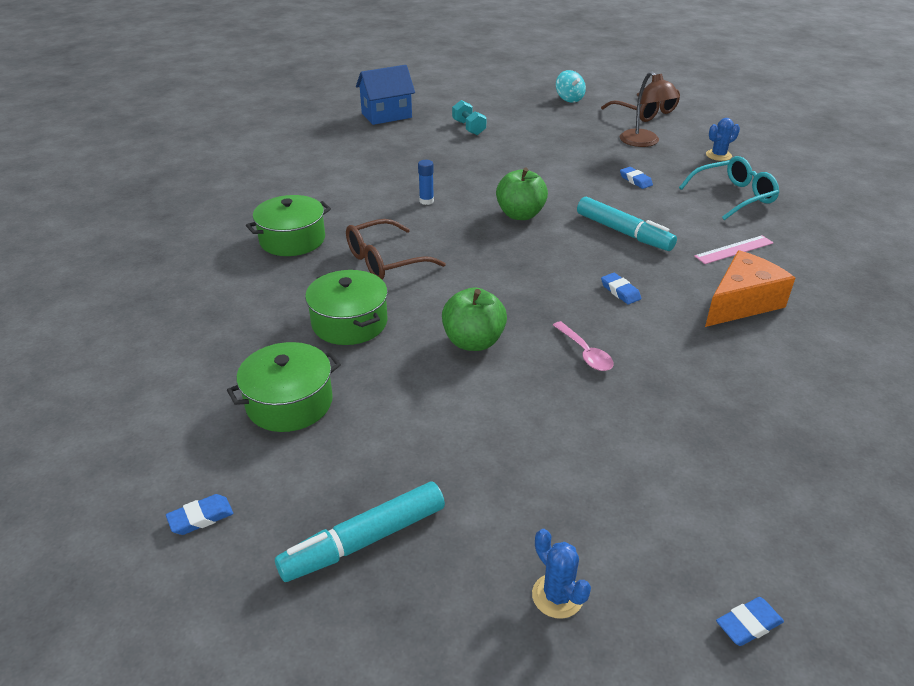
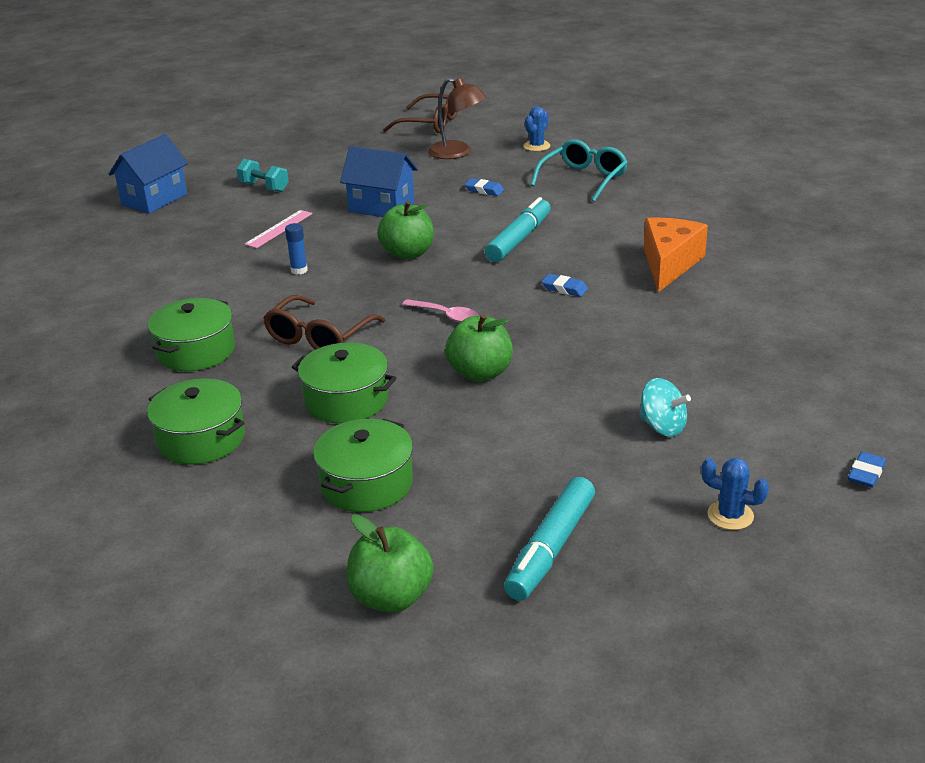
camera: 30 degrees left, 5 degrees down
blue eraser [166,494,233,535] -> green apple [347,514,434,613]
pink spoon [553,321,614,371] -> pink spoon moved to [402,299,478,322]
turquoise spinning top [556,70,586,103] -> turquoise spinning top moved to [639,378,691,437]
turquoise marker [577,197,677,251] -> turquoise marker turned 75 degrees counterclockwise [485,197,551,262]
pink ruler [694,235,774,264] -> pink ruler moved to [244,210,312,248]
none -> green pot [147,378,245,465]
none -> blue house [340,146,418,217]

